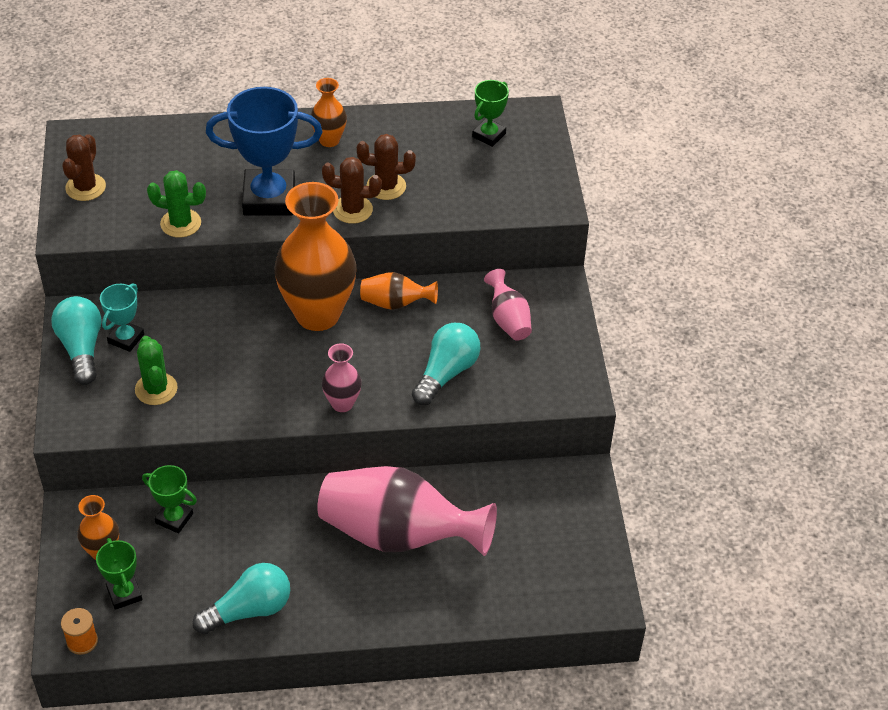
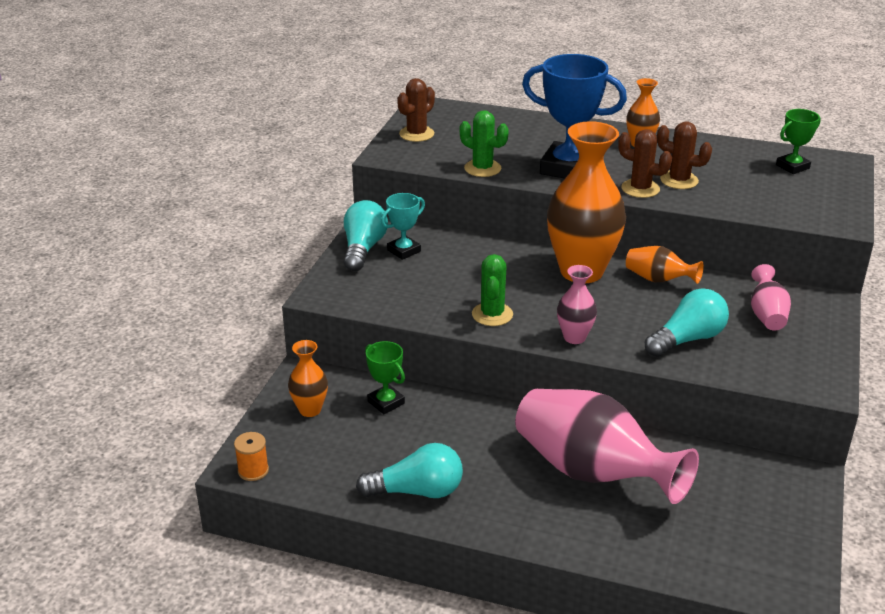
camera: 25 degrees right, 15 degrees down
green trophy [96,538,142,610] -> none
green cactus [135,336,178,405] -> green cactus moved to [472,254,513,326]

